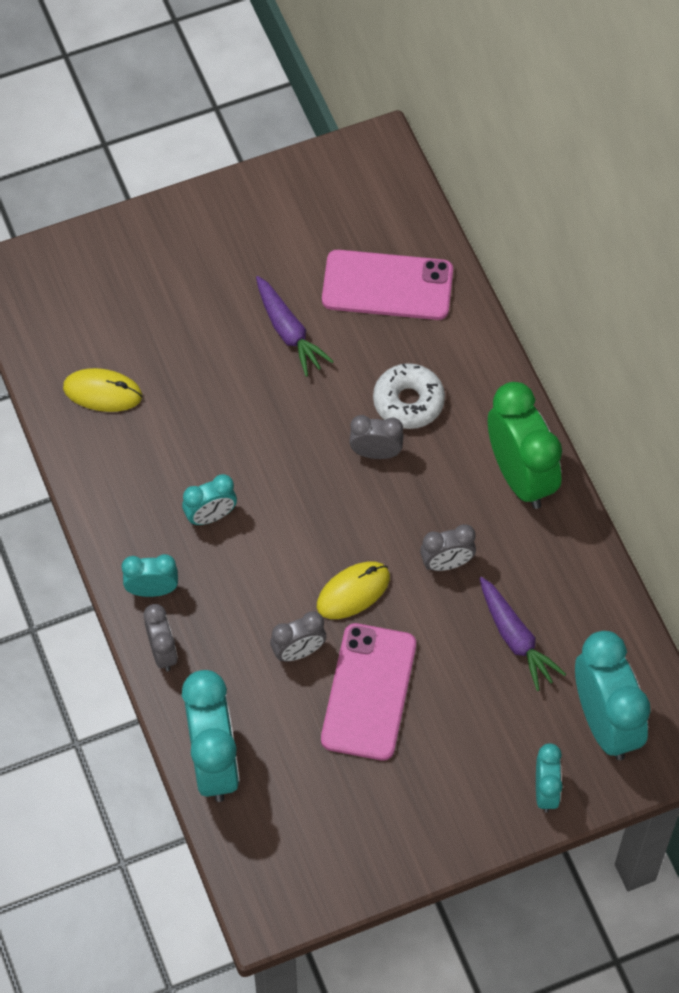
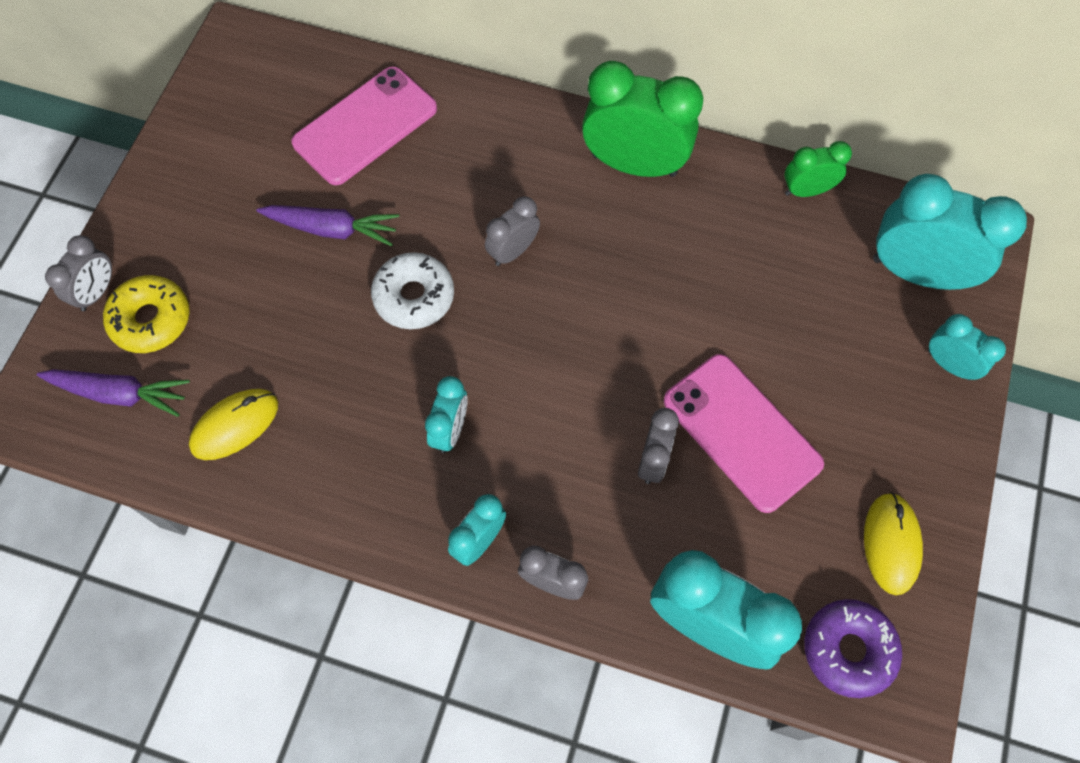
camera: 50 degrees left, 5 degrees up
yellow mouse [317,562,390,619] -> yellow mouse moved to [864,492,923,595]
white donut [373,363,445,429] -> white donut moved to [371,252,454,329]
grey clock [420,524,476,571] -> grey clock moved to [45,235,112,311]
purple carrot [479,577,566,691] -> purple carrot moved to [37,369,190,417]
none -> yellow donut [103,275,190,353]
none -> green clock [784,141,852,197]
none -> purple donut [804,599,902,698]

